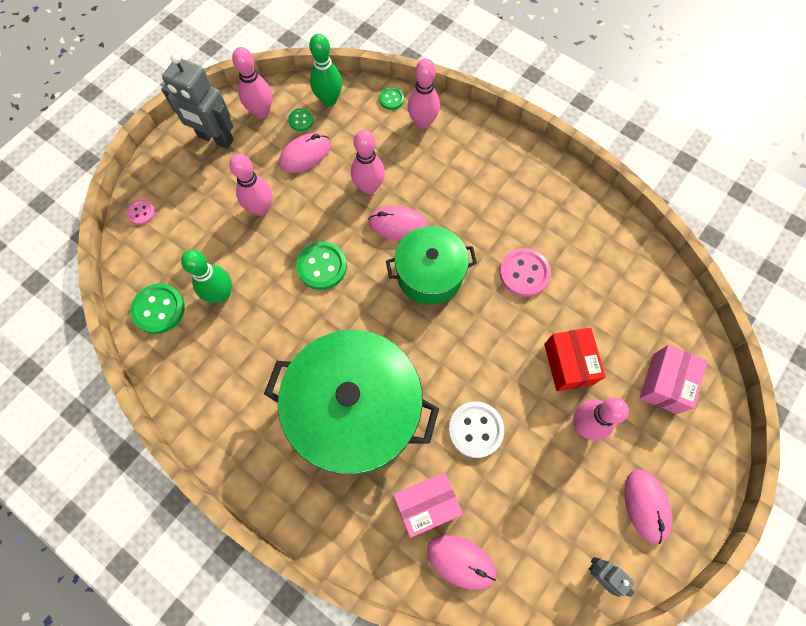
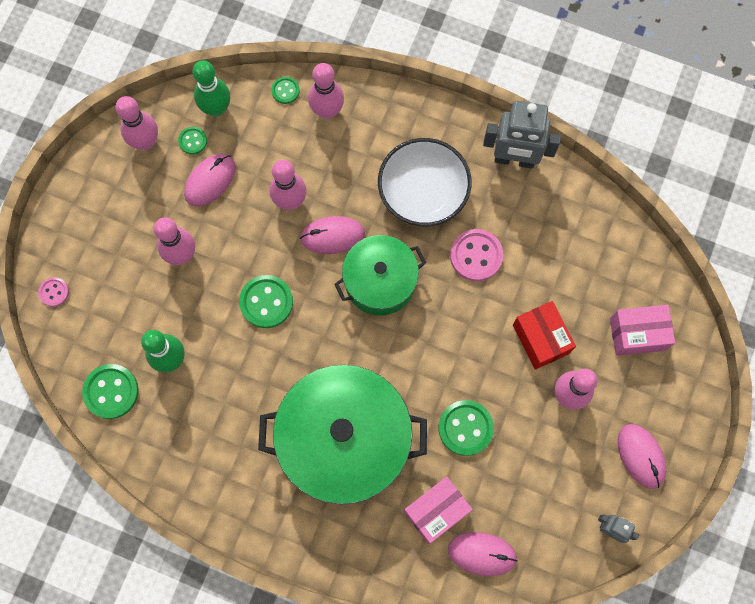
camera: 15 degrees left, 5 degrees up
grey robot [161,53,234,149] -> grey robot moved to [483,101,561,168]
white button [448,401,504,458] -> green button [439,400,494,456]
pink box [640,345,708,414] -> pink box turned 75 degrees clockwise [610,305,675,356]
none -> white bowl [378,138,472,226]

